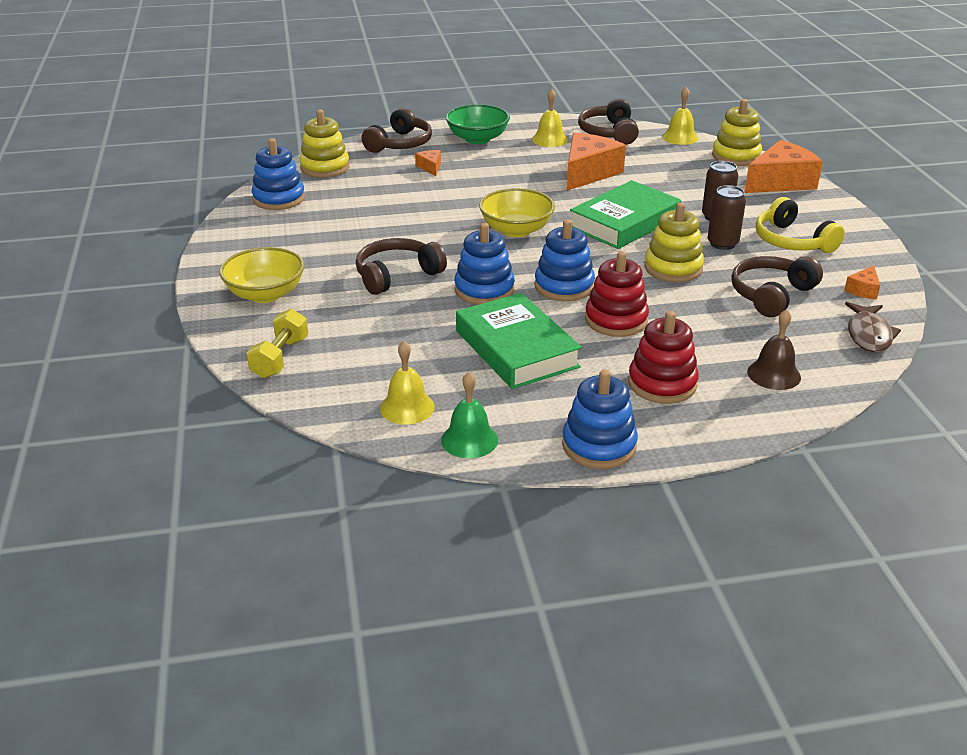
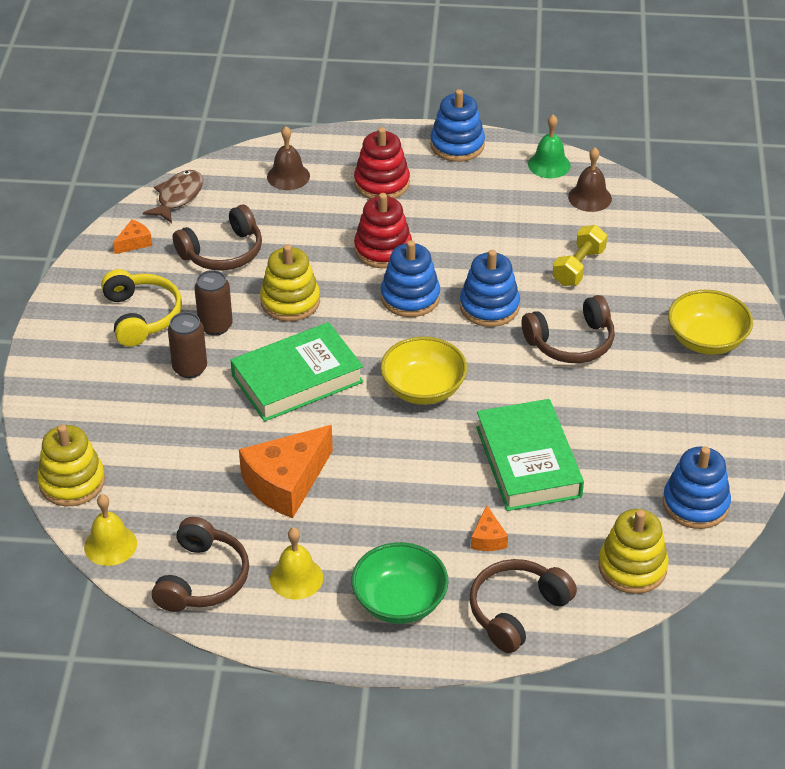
camera: 165 degrees left, 10 degrees up
yellow dumbbell [247,309,308,378] -> yellow dumbbell moved to [553,225,607,286]
yellow bell [380,341,435,425] -> brown bell [568,147,612,212]
green book [456,293,582,389] -> green book moved to [476,399,584,511]
orange cheese [745,140,823,193] -> none

